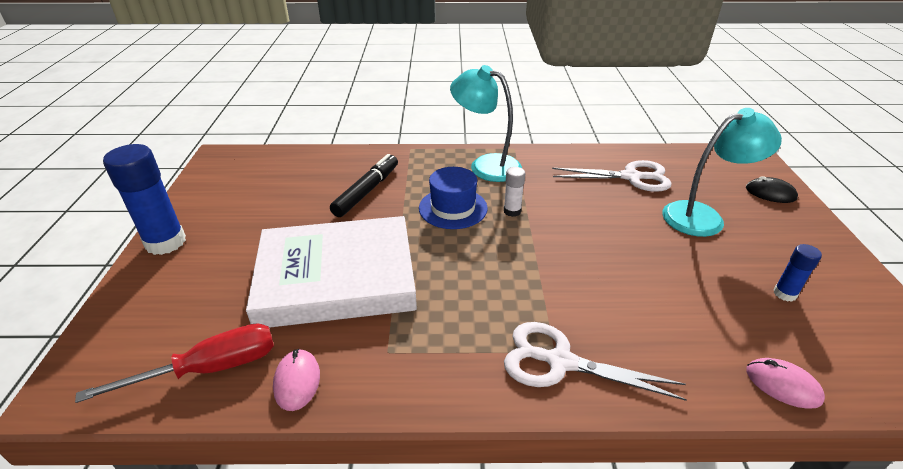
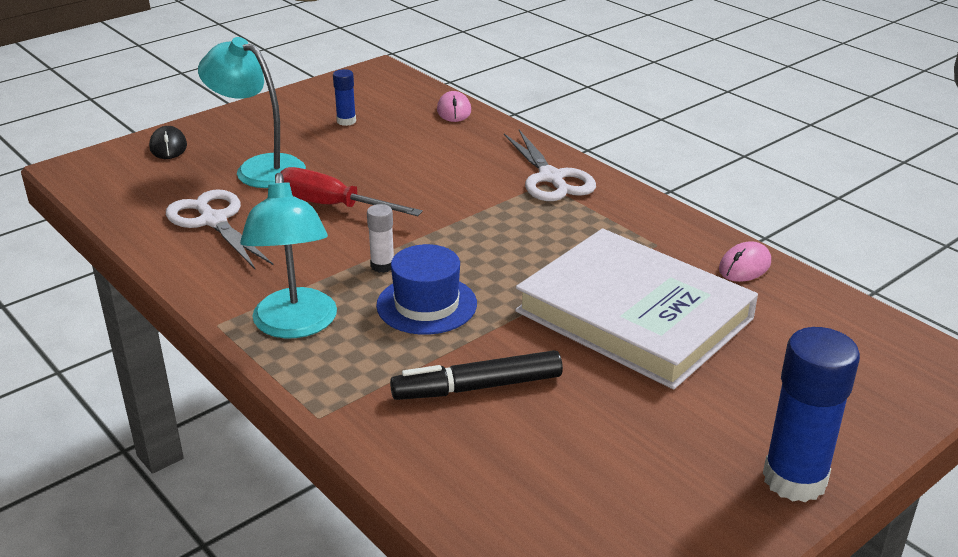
camera: 130 degrees left, 5 degrees down
red screwdriver [75,323,274,403] -> red screwdriver moved to [280,167,423,216]

